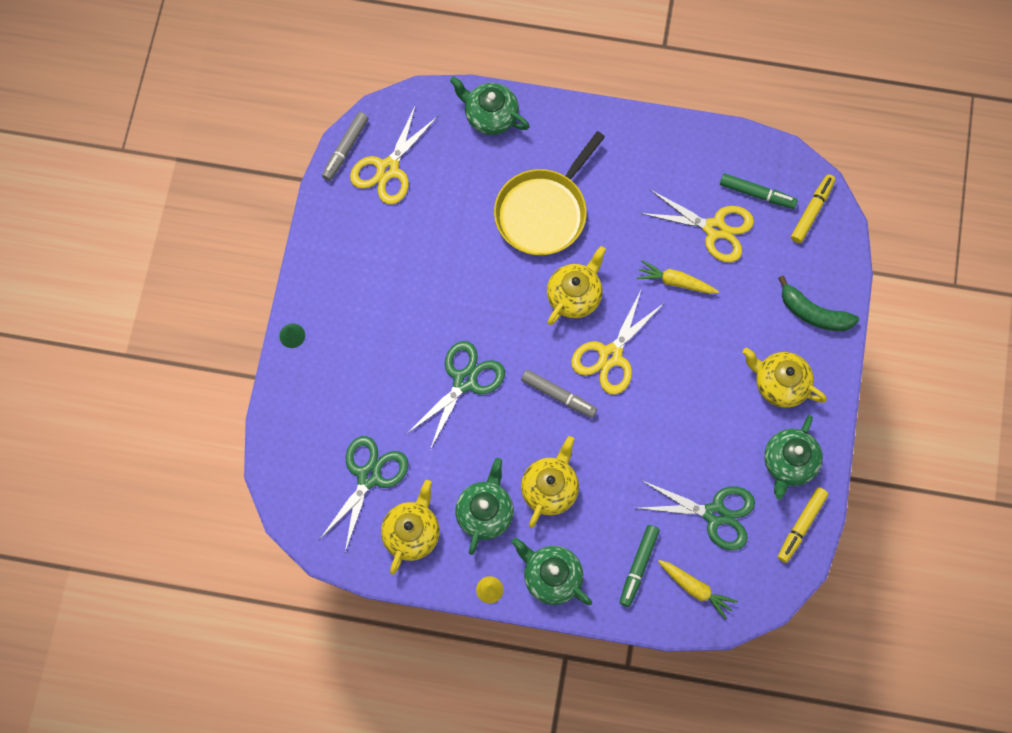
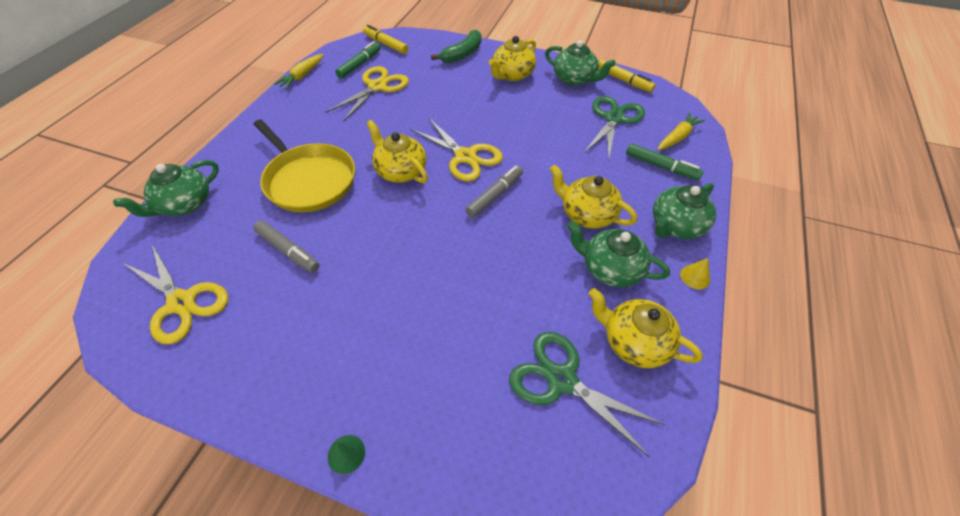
camera: 80 degrees left, 20 degrees down
grey marker [322,112,368,181] -> grey marker moved to [253,220,320,273]
green scissors [407,341,505,450] -> none
yellow carrot [637,260,719,294] -> yellow carrot moved to [274,54,324,89]

